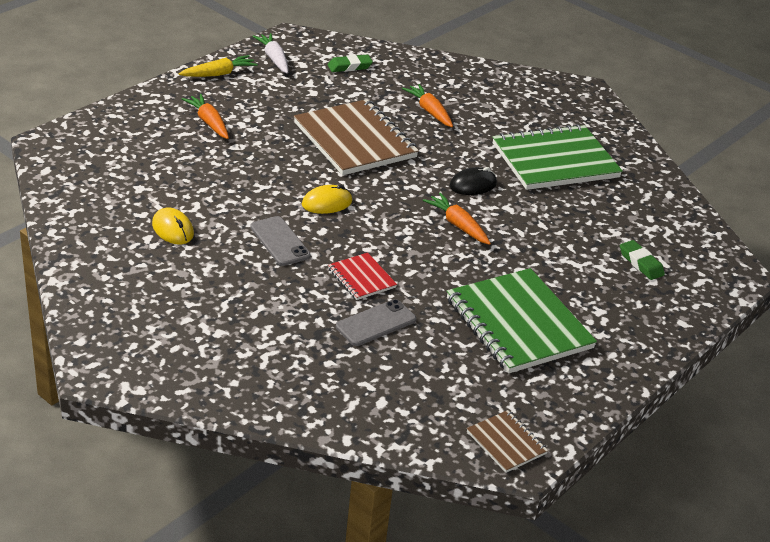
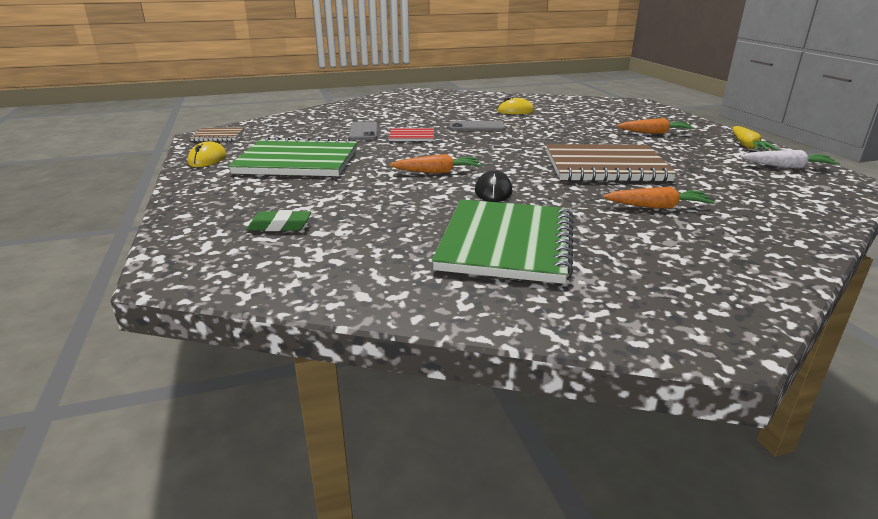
camera: 125 degrees right, 10 degrees down
yellow mouse [302,185,352,214] -> yellow mouse moved to [188,141,226,167]
green eraser [328,55,373,72] -> none

